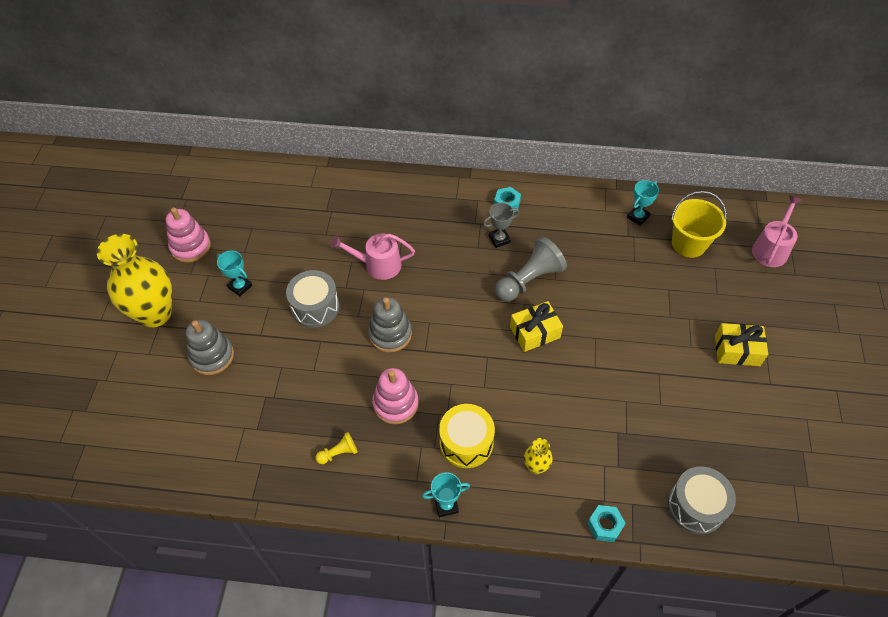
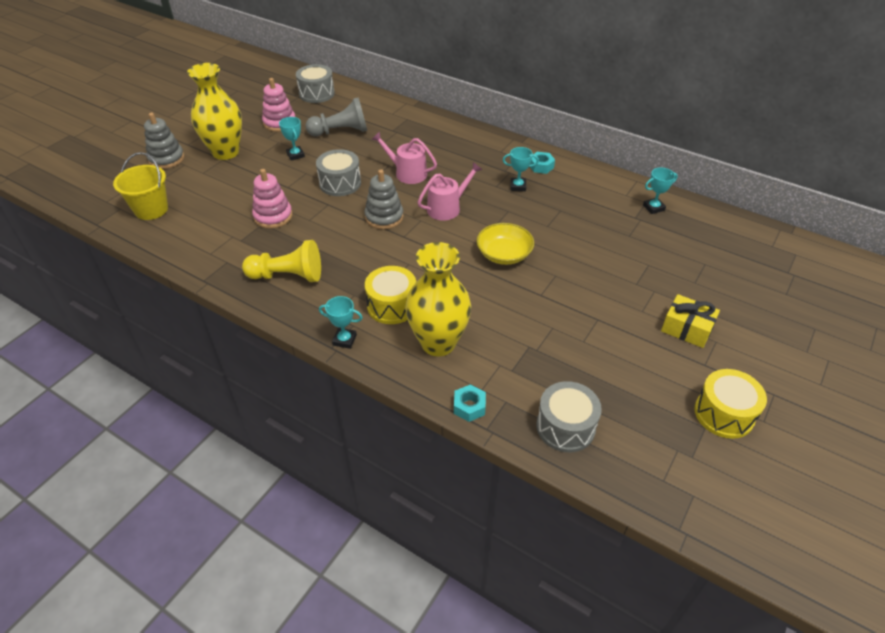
camera: 25 degrees right, 10 degrees down
grey stacking toy [186,320,234,375] -> grey stacking toy moved to [144,113,184,169]
yellow pawn [315,432,358,464] -> yellow pawn [242,240,321,282], size x2.06
pink stacking toy [372,368,419,424] -> pink stacking toy moved to [252,169,292,229]
grey trophy [483,203,519,248] -> turquoise trophy [503,147,539,191]
grey pawn [495,237,567,302] -> grey pawn moved to [306,97,367,136]
yellow gift [510,301,563,352] -> yellow bowl [477,223,534,265]
yellow vase [524,438,553,474] -> yellow vase [405,242,471,356], size x2.32
yellow bucket [671,191,727,258] -> yellow bucket moved to [113,152,168,220]
pink watering can [752,195,802,267] -> pink watering can moved to [418,162,482,221]
none -> grey drum [296,64,335,103]
none -> yellow drum [695,369,767,439]

